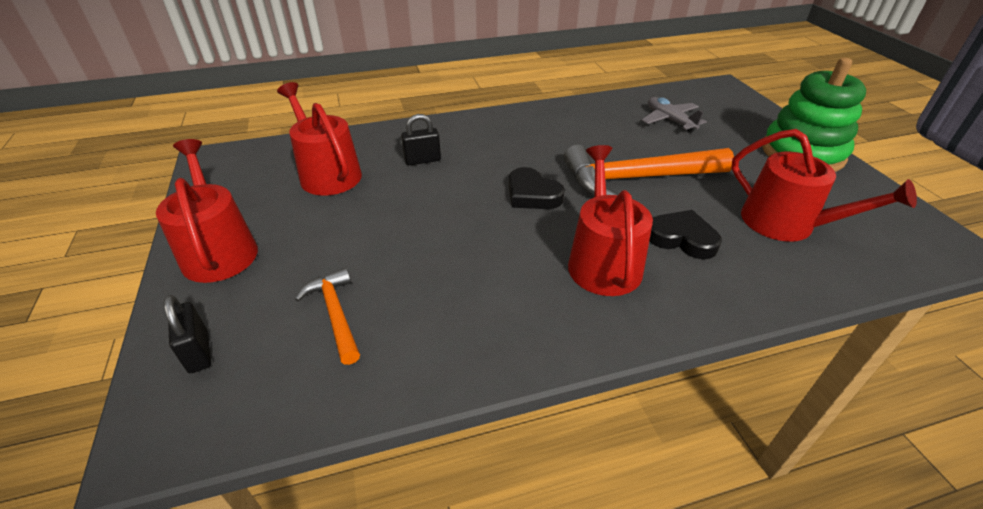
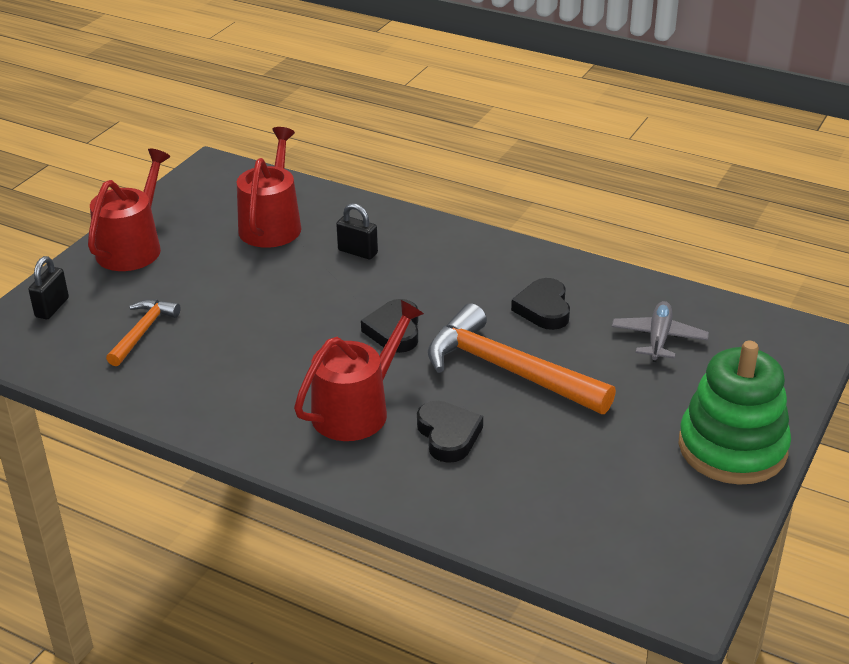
camera: 45 degrees right, 5 degrees down
red watering can [731,129,917,242] -> none
none -> black heart [511,278,570,330]

